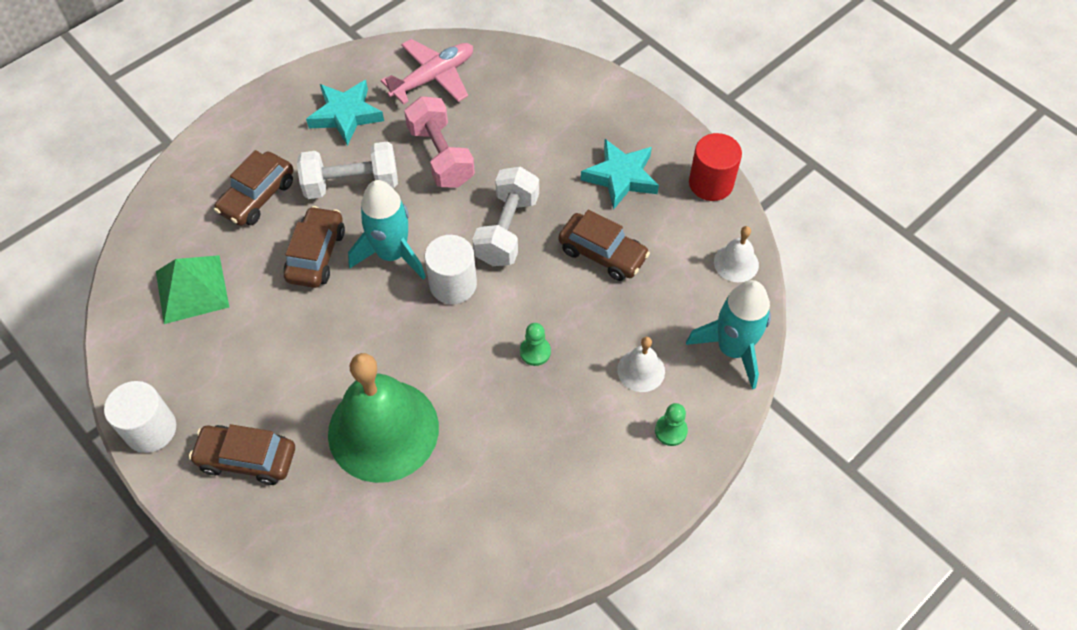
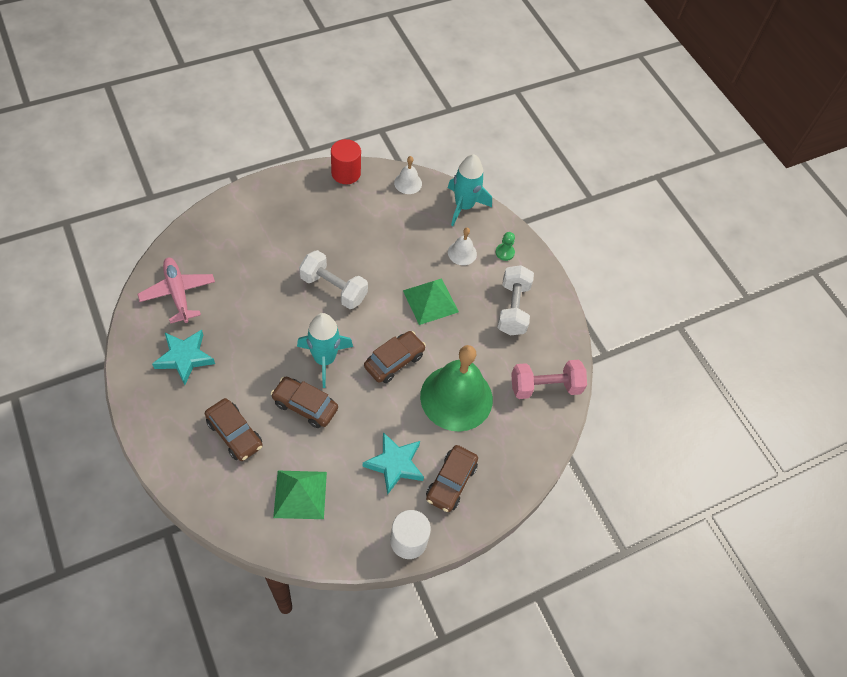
camera: 80 degrees left, 0 degrees up
white dumbbell [297,141,398,199] -> white dumbbell moved to [497,265,534,336]
pink dumbbell [404,96,475,188] -> pink dumbbell moved to [511,360,587,399]
white cylinder [425,235,477,304] -> none
green pawn [520,323,551,366] -> green pyramid [403,278,459,325]
brown car [558,210,650,281] -> brown car moved to [364,331,426,383]
turquoise star [581,139,659,210] -> turquoise star moved to [363,432,424,495]

